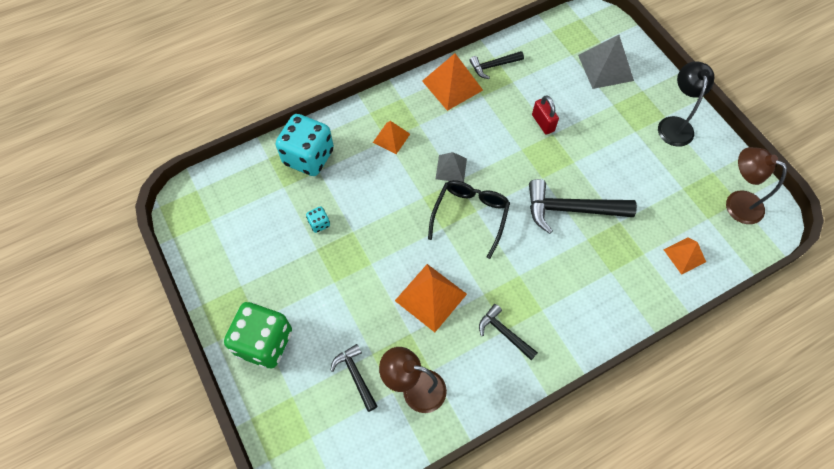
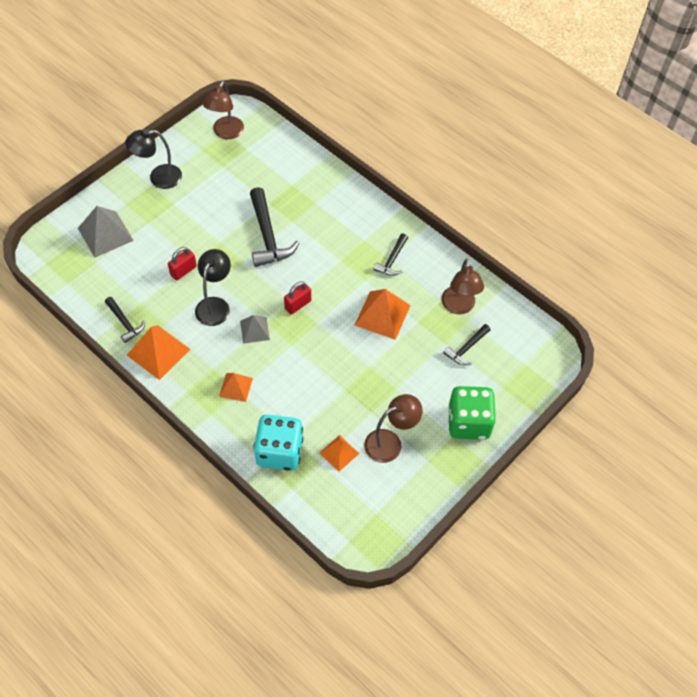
camera: 110 degrees left, 5 degrees down
turquoise dice [306,206,330,233] -> none
black glasses [428,180,510,259] -> red padlock [284,281,311,314]
orange pyramid [663,238,706,275] -> orange pyramid moved to [319,435,359,472]
none -> black lamp [195,249,231,326]
none -> brown lamp [364,394,423,463]

